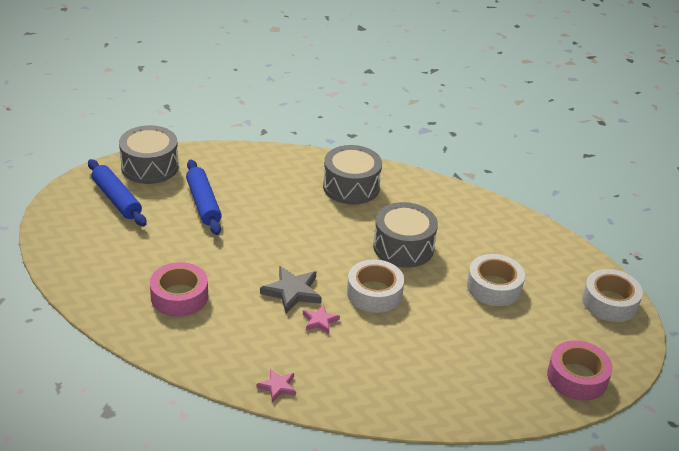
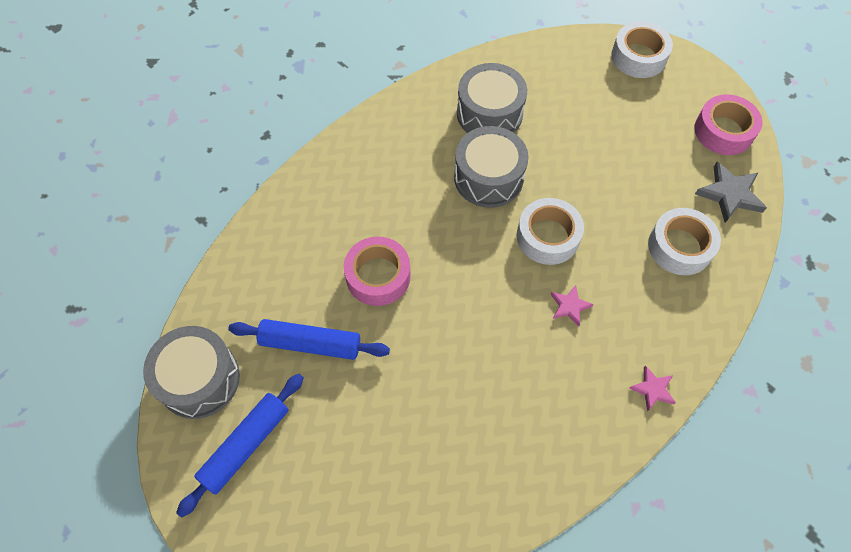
camera: 60 degrees left, 25 degrees up
blue rolling pin [88,159,147,226] -> blue rolling pin turned 45 degrees counterclockwise [176,374,304,517]
pink tape [150,262,208,317] -> pink tape moved to [344,237,411,306]
grey star [260,266,322,314] -> grey star moved to [695,162,767,223]
grey drum [323,145,382,205] -> grey drum moved to [457,63,527,133]
white tape [467,254,525,306] -> white tape moved to [648,208,721,275]

